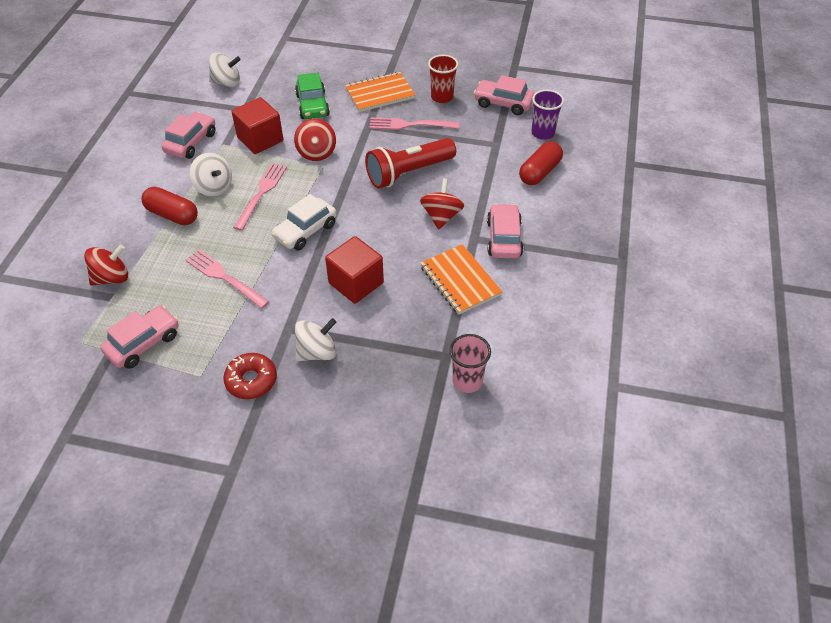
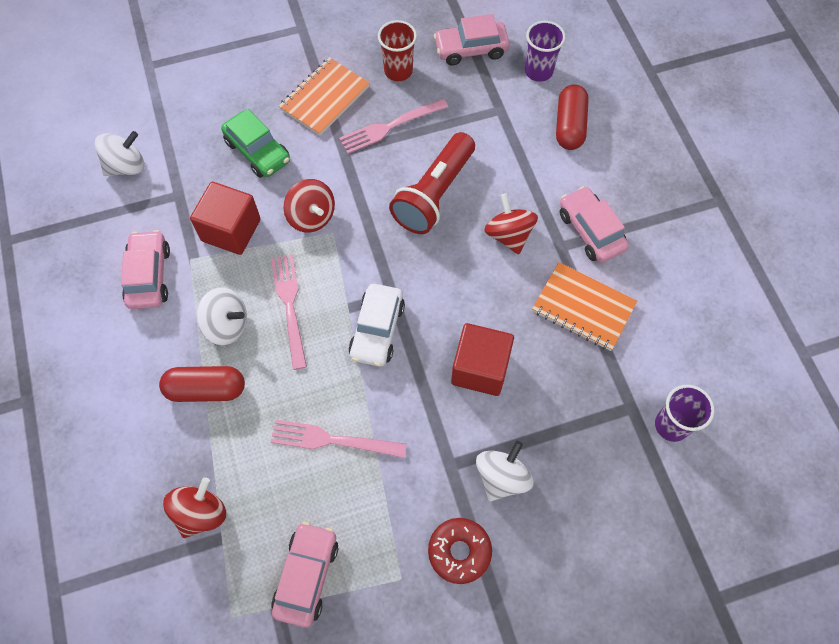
camera: 30 degrees left, 15 degrees up
pink cup [450,334,491,393] -> purple cup [655,385,714,442]

